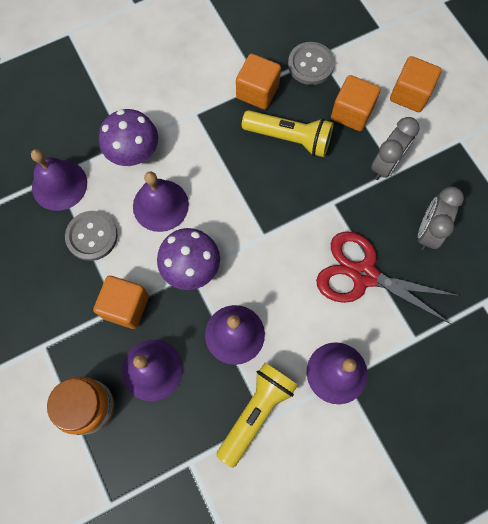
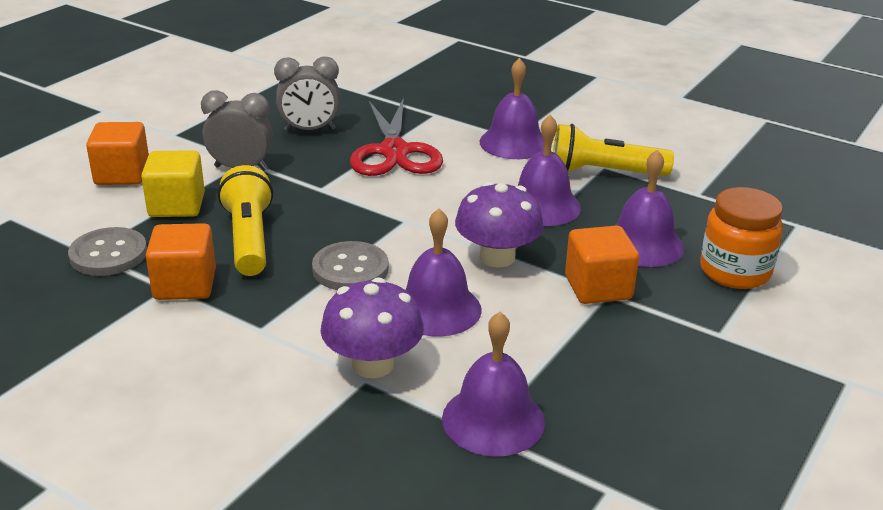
camera: 120 degrees left, 40 degrees down
grey button [65,211,118,261] -> grey button moved to [312,241,389,290]
orange cube [331,75,380,131] -> yellow cube [141,150,205,217]

